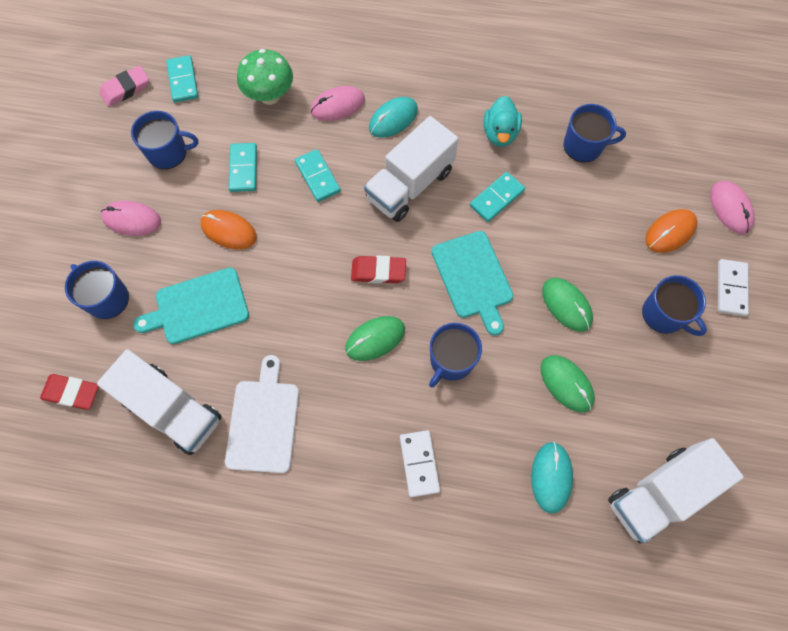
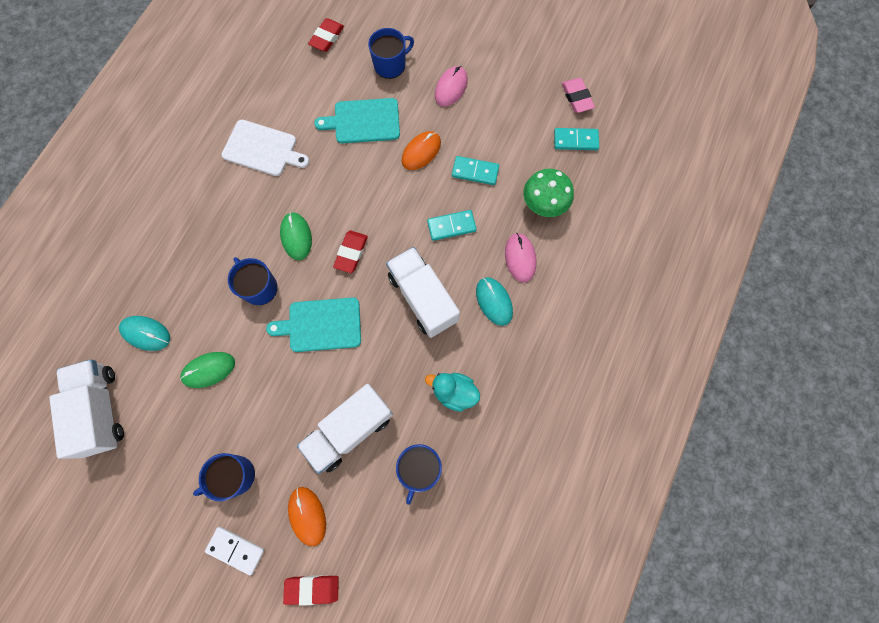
camera: 105 degrees right, 5 degrees up
white truck [97,349,222,455] -> white truck moved to [297,384,393,474]
blue mug [131,111,198,169] -> none
turquoise cutting board [133,268,249,344] -> turquoise cutting board turned 90 degrees counterclockwise [314,98,400,143]
white domino [400,430,440,497] -> none
turquoise domino [470,172,525,222] -> none
green mouse [542,278,593,332] -> none
pink mouse [710,181,755,234] -> red eraser [283,575,339,606]

